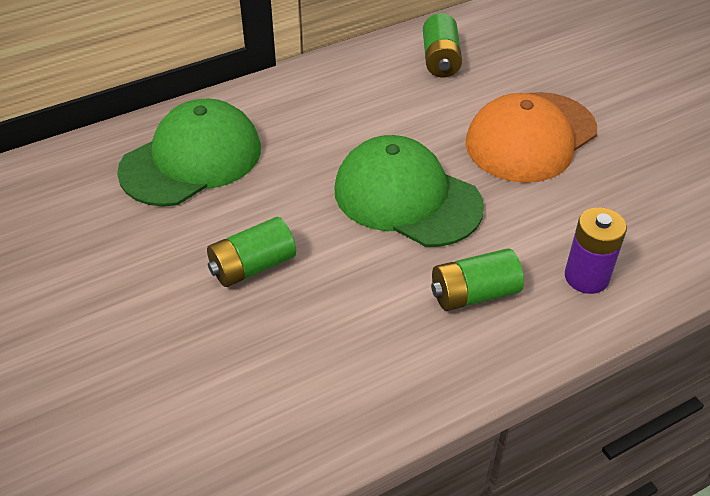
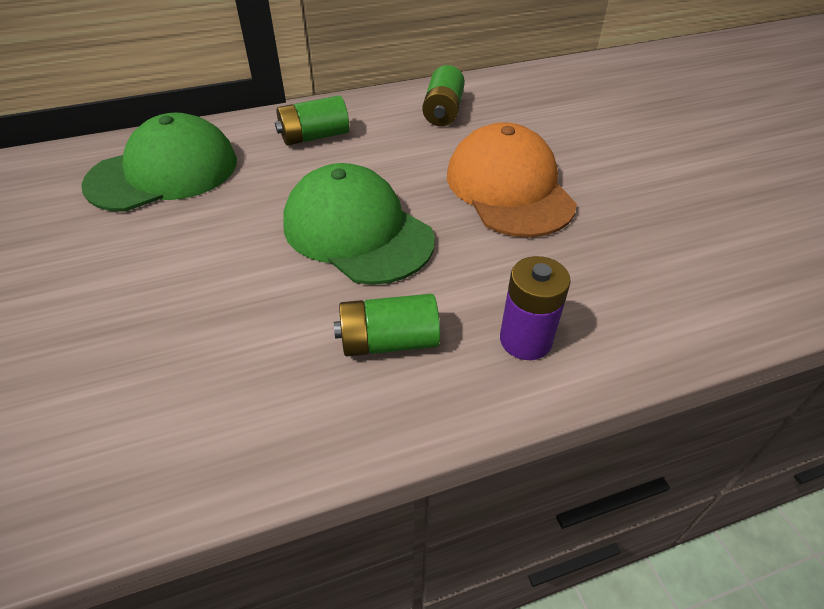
camera: 10 degrees right, 0 degrees up
green battery [207,217,296,287] -> green battery moved to [275,96,349,145]
orange cap [465,92,597,183] -> orange cap turned 105 degrees clockwise [447,122,577,237]

